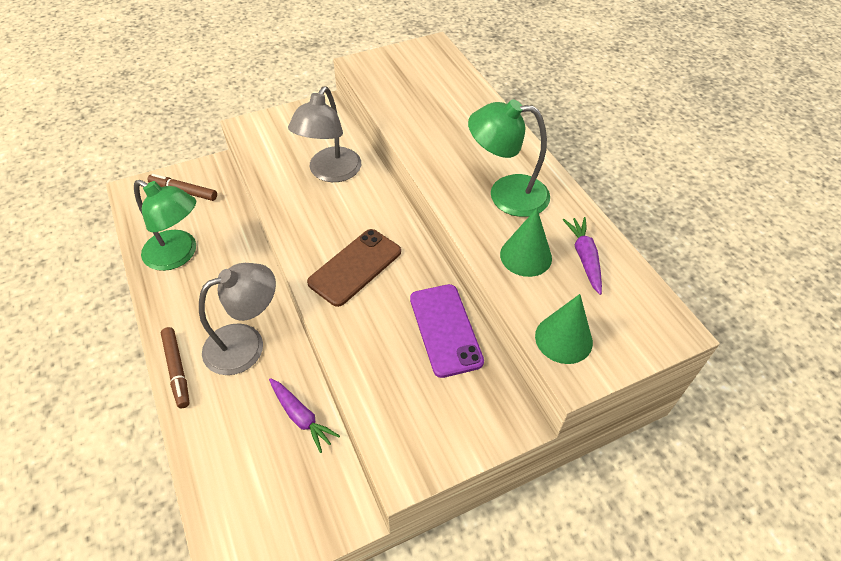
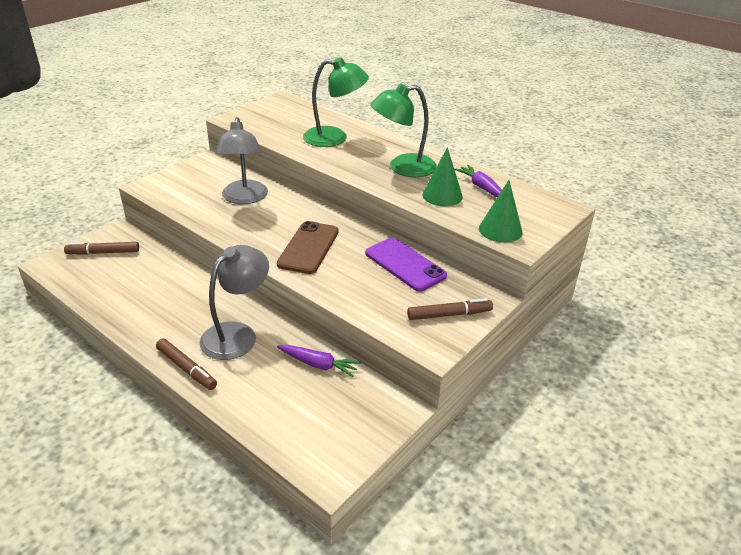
camera: 25 degrees left, 15 degrees down
green lamp [134,180,196,271] -> green lamp moved to [303,57,369,147]
none -> brown marker [407,298,493,320]

